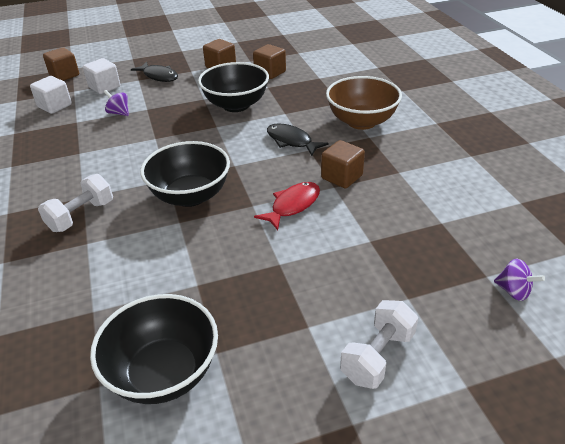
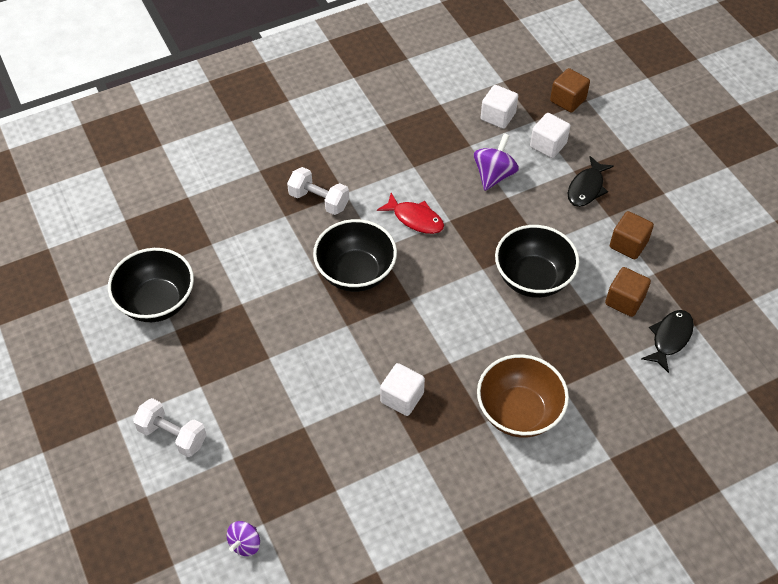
camera: 80 degrees right, 15 degrees up
purple spinning top [104,90,129,116] -> purple spinning top [474,133,519,191], size x1.59
red fish [254,182,320,230] -> red fish moved to [377,193,444,234]
black fish [267,123,329,156] -> black fish moved to [641,310,694,373]
brown cube [321,140,365,188] -> white cube [380,363,425,416]

